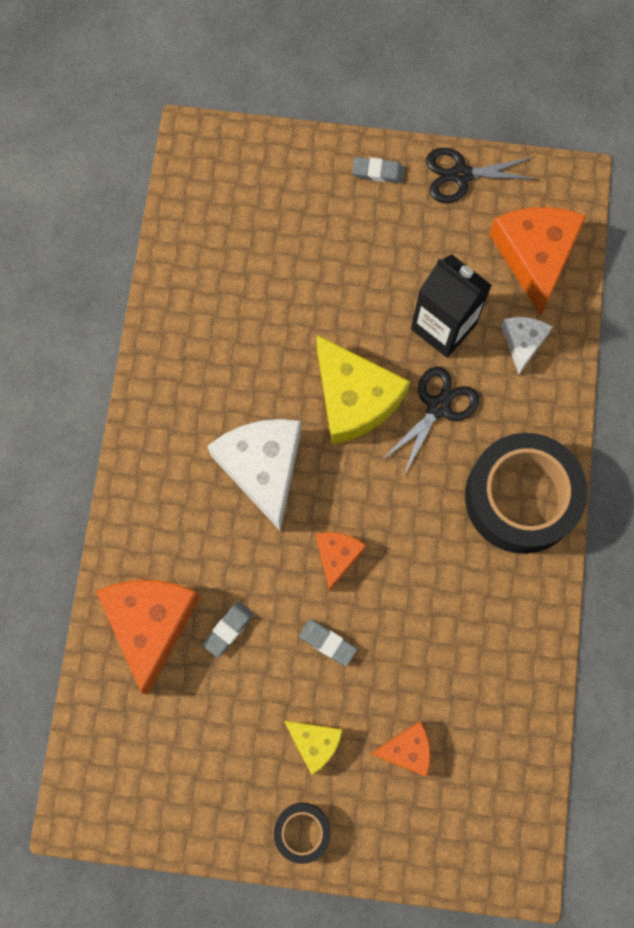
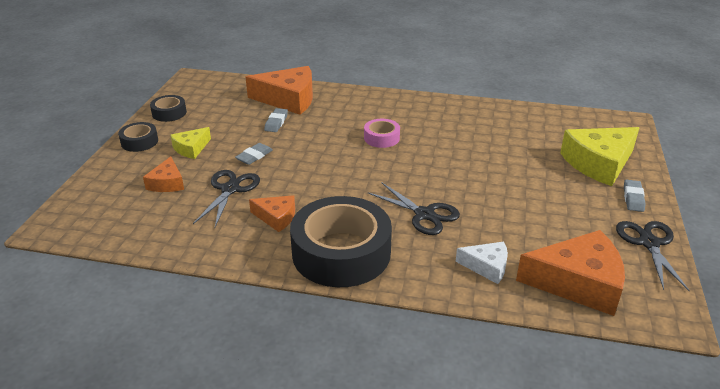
camera: 95 degrees right, 40 degrees down
grey eraser [202,602,254,658] -> grey eraser turned 60 degrees clockwise [264,108,288,132]
white cheese [207,419,301,531] -> pink tape [364,119,400,148]
orange cheese [316,532,366,592] -> orange cheese moved to [249,195,295,232]
yellow cheese [317,335,410,445] -> yellow cheese moved to [560,127,639,186]
black carton [411,254,492,358] -> none
none -> black tape [150,95,187,122]
none -> black scissors [193,170,260,227]

